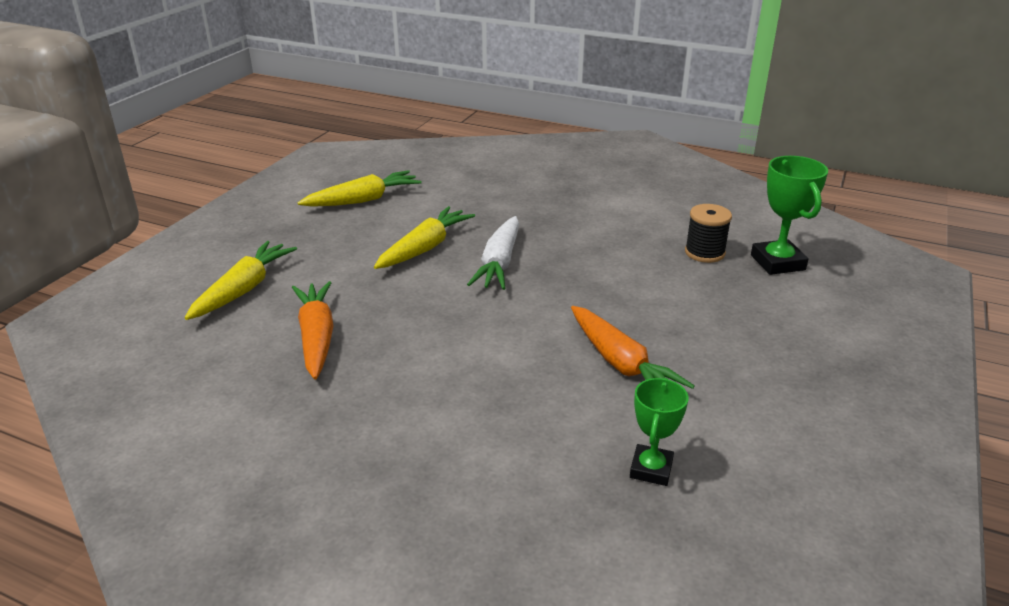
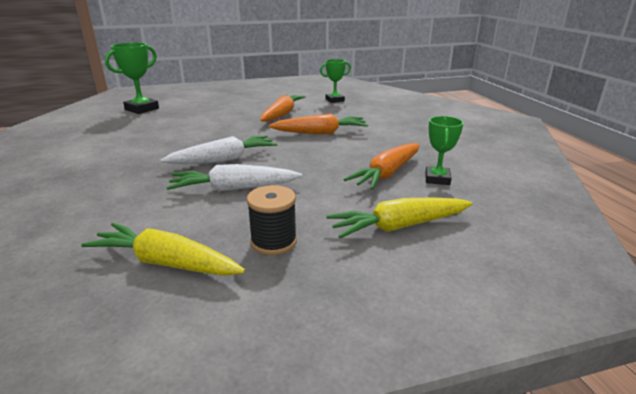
camera: 130 degrees left, 5 degrees down
yellow carrot [374,206,475,269] -> white carrot [166,164,302,192]
black spool [685,204,732,263] -> black spool moved to [247,185,297,255]
none -> orange carrot [268,114,368,134]
none -> green trophy [425,116,464,185]

